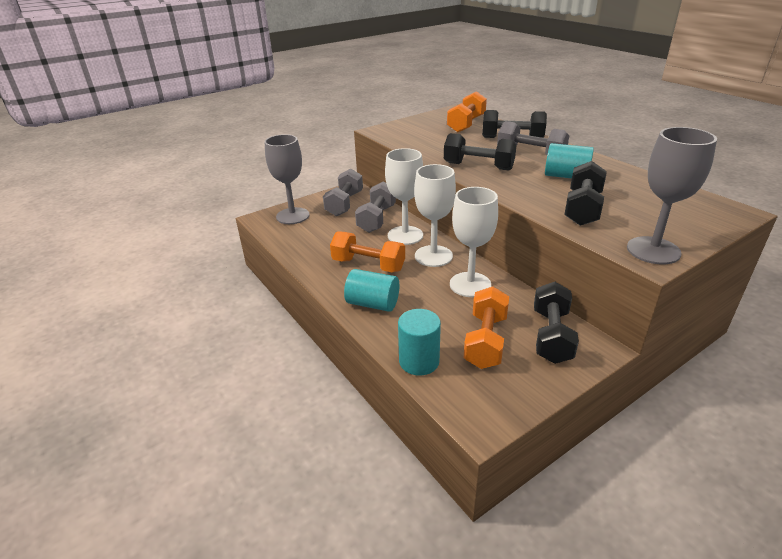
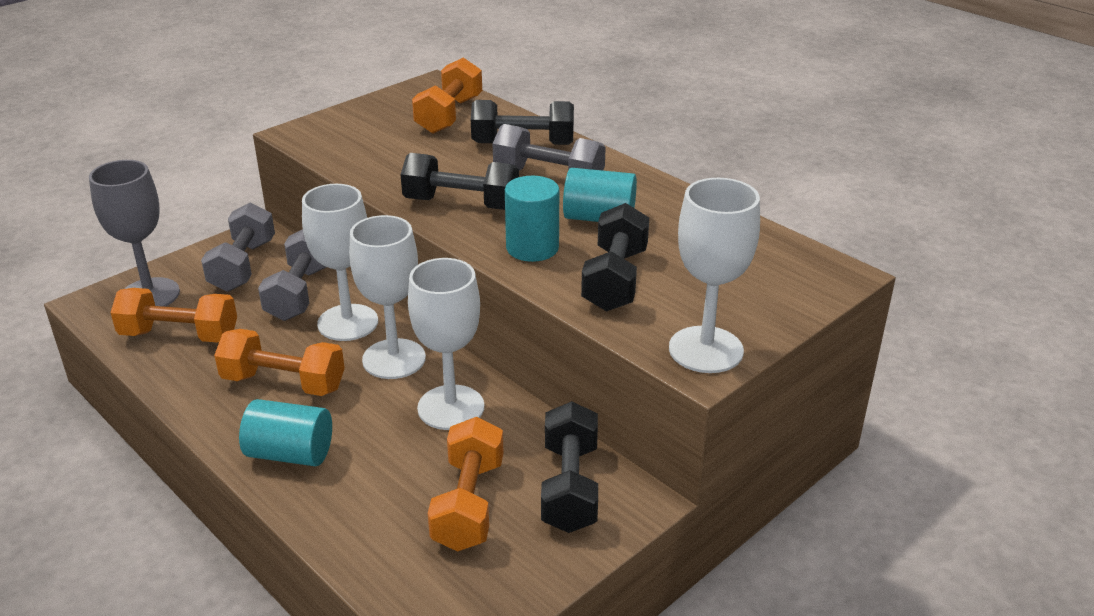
camera: 10 degrees left, 0 degrees up
turquoise cylinder [398,309,441,375] -> turquoise cylinder moved to [505,176,559,262]
grey goblet [627,127,717,264] -> white goblet [669,178,760,373]
none -> orange dumbbell [110,288,237,343]

